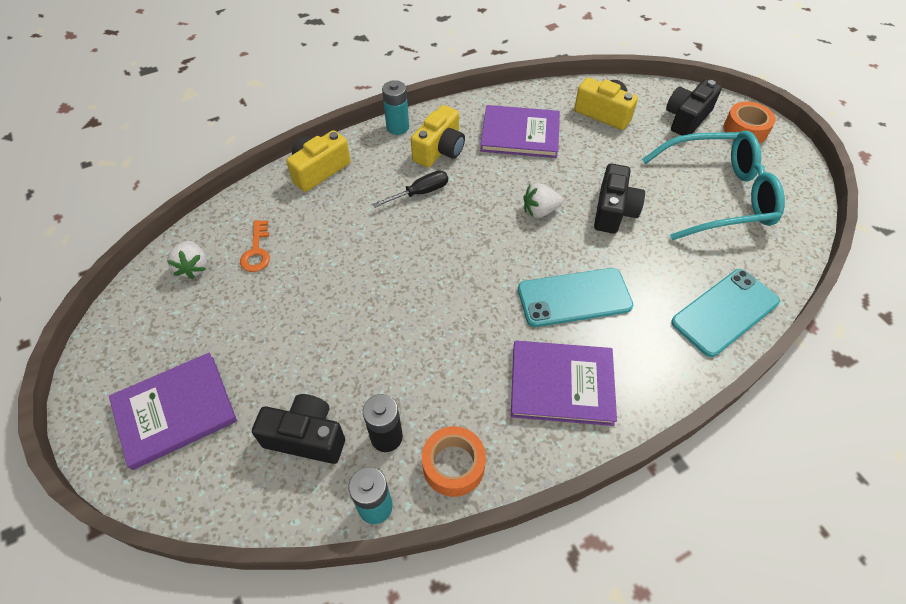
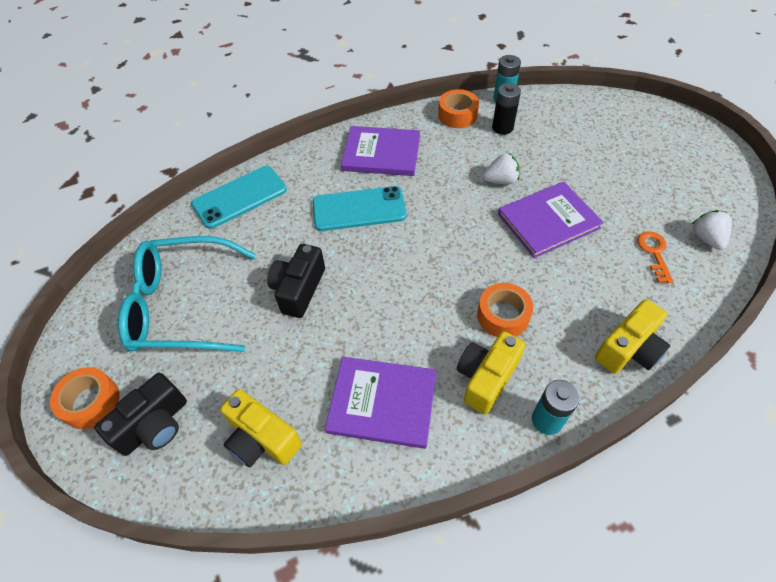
camera: 175 degrees left, 0 degrees up
purple book [109,353,237,470] -> purple book moved to [498,182,604,258]
black camera [252,394,345,464] -> none
black screwdriver [373,171,448,208] -> orange tape [477,283,533,337]
white strawberry [523,183,563,218] -> white strawberry moved to [483,153,520,185]

